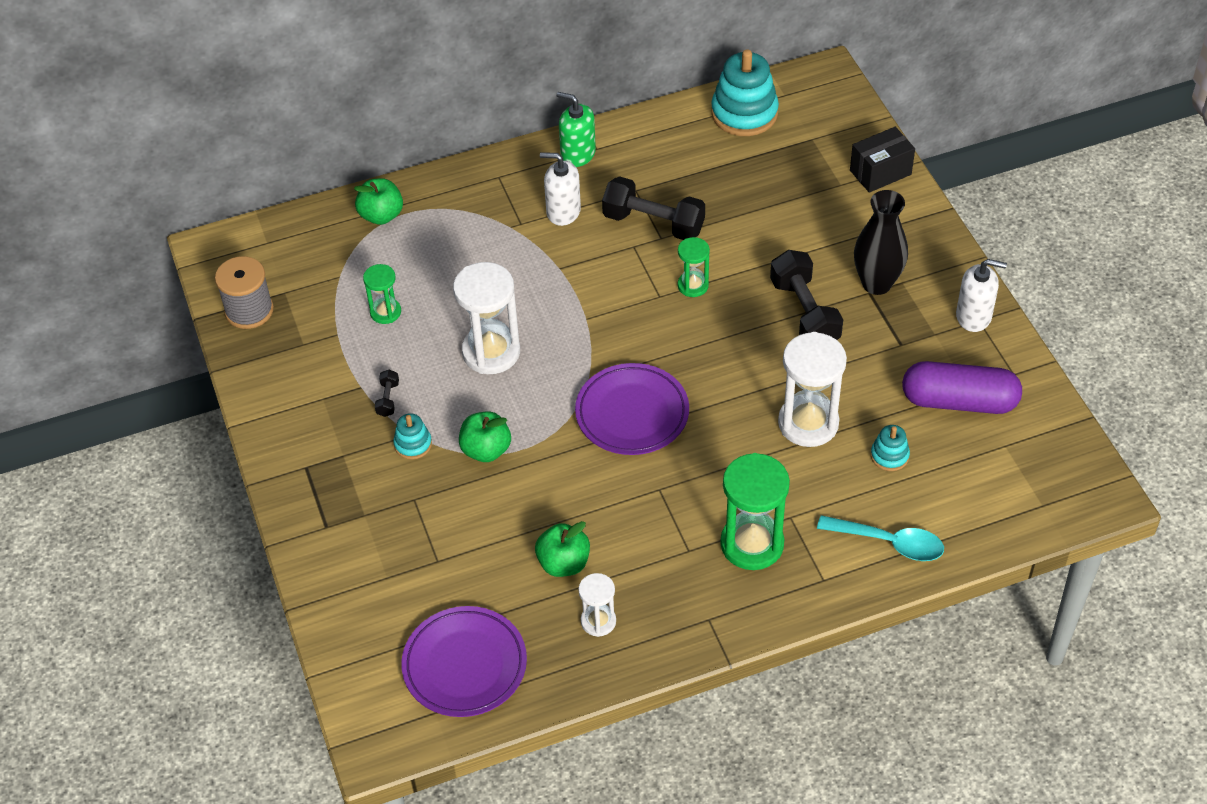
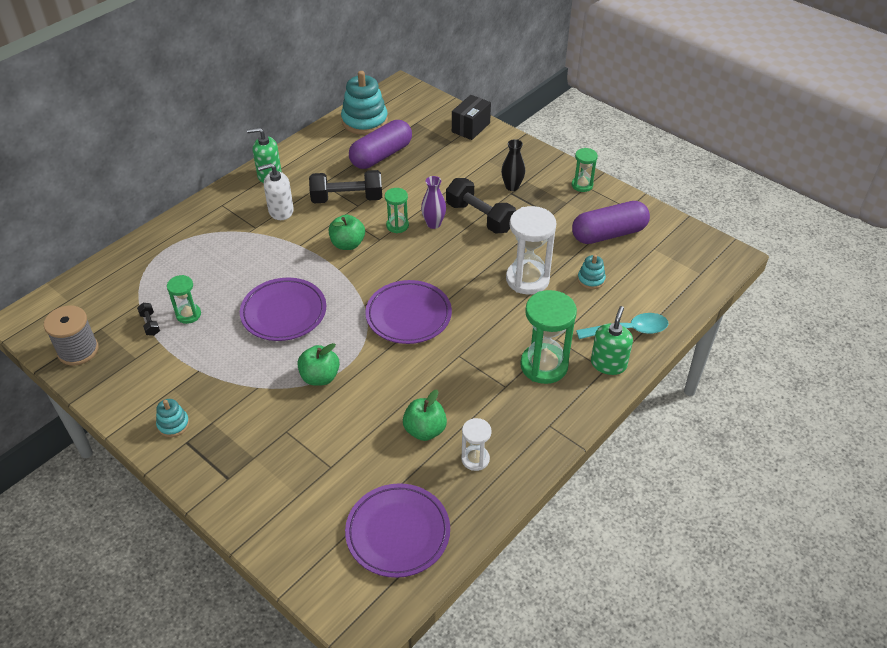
camera: 30 degrees left, 5 degrees down
green apple [354,178,403,225] -> green apple moved to [329,215,365,250]
black dumbbell [375,370,399,417] -> black dumbbell moved to [137,303,160,336]
turquoise stacking toy [393,413,432,459] -> turquoise stacking toy moved to [156,399,189,437]
white hourglass [453,262,520,374] -> purple plate [240,278,326,341]
black vase [854,190,908,295] -> black vase [501,139,525,191], size x0.65
white soap dispenser [956,259,1007,332] -> green hourglass [572,148,598,192]
none -> purple capsule [349,120,412,169]
none -> purple vase [421,176,446,229]
none -> green soap dispenser [591,306,633,375]

